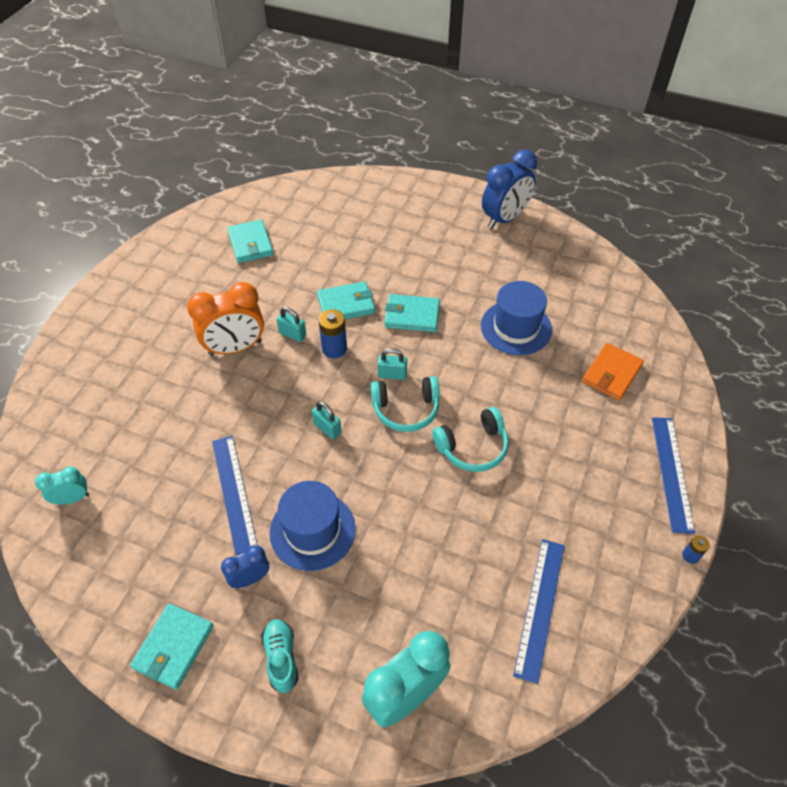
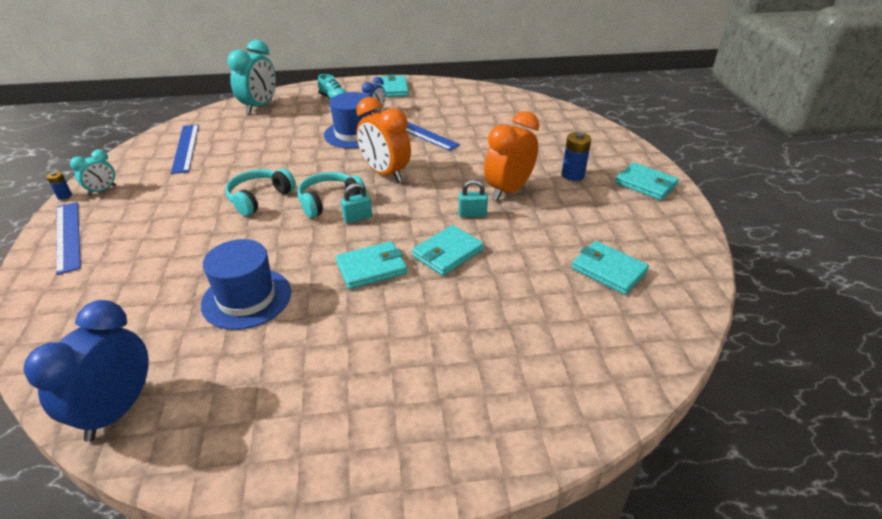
camera: 150 degrees right, 15 degrees down
turquoise clock [35,467,89,505] -> turquoise clock moved to [70,149,116,196]
turquoise padlock [312,401,341,439] -> orange clock [356,97,411,182]
blue battery [318,309,347,358] -> blue battery moved to [562,132,591,181]
blue clock [482,150,537,229] -> blue clock moved to [24,300,149,442]
orange wallet [582,343,644,401] -> none
none -> turquoise wallet [615,162,679,200]

